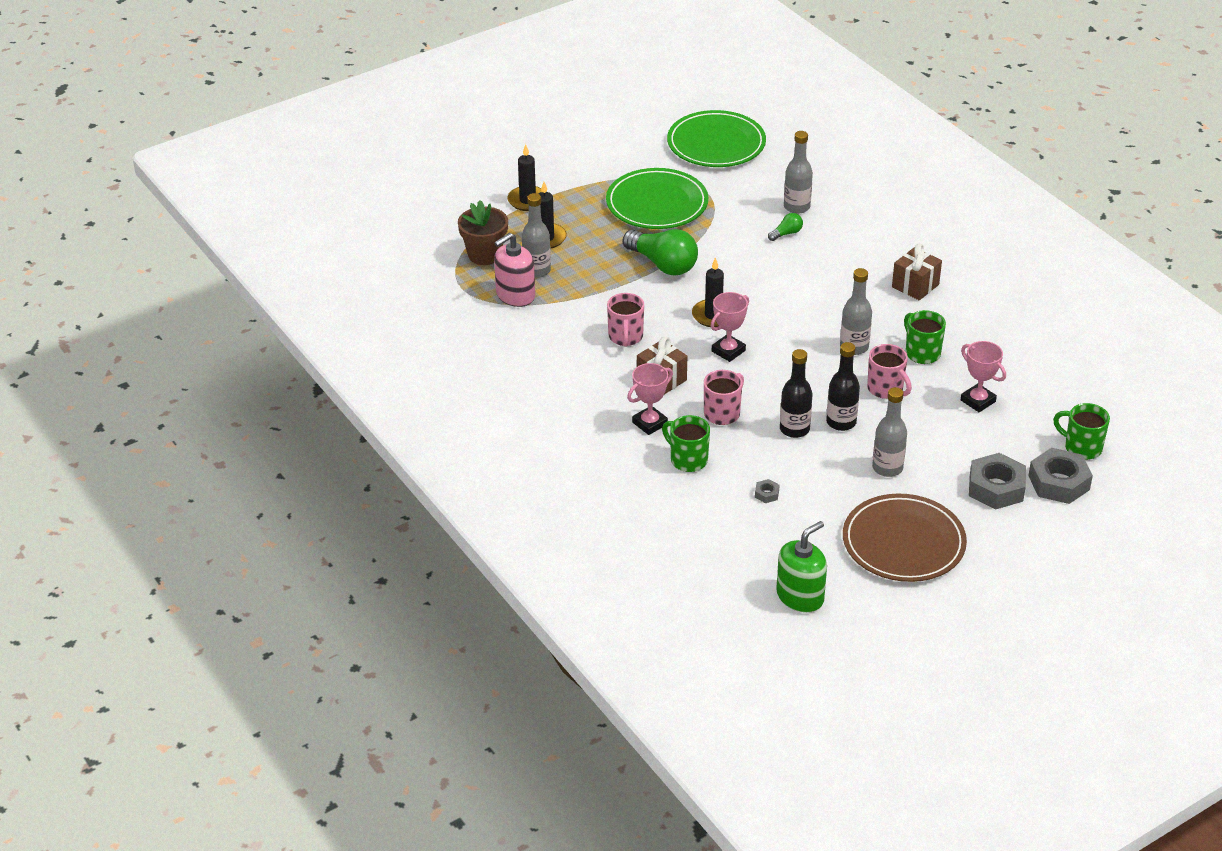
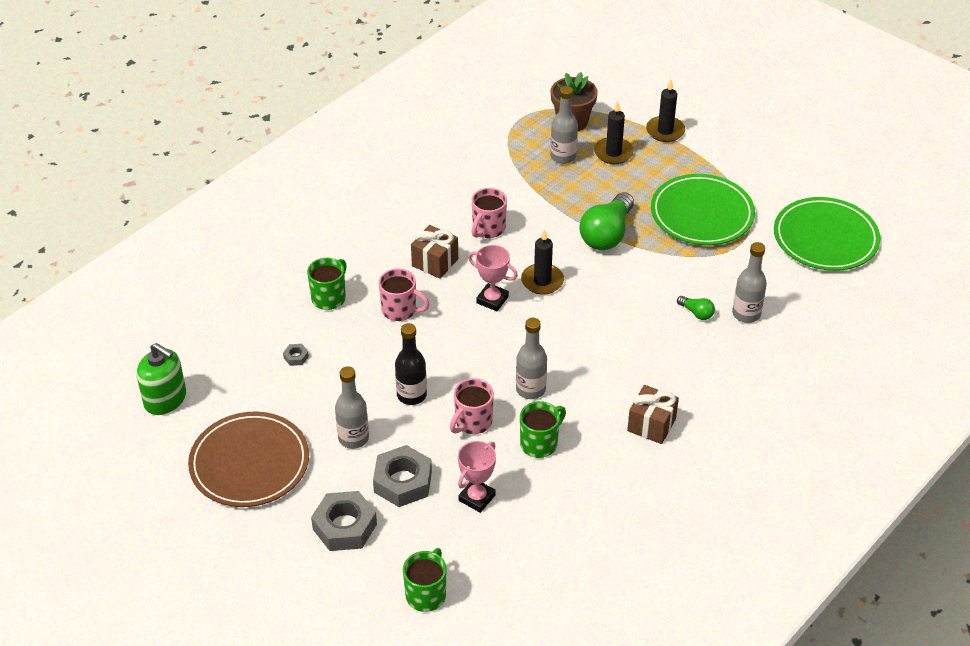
camera: 75 degrees right, 5 degrees up
pink soap dispenser [494,233,535,307] -> none
pink mug [607,293,644,347] -> pink mug turned 45 degrees counterclockwise [472,188,507,238]
pink trophy [627,363,673,435] -> none
black bottle [780,349,812,438] -> none
grey nut [1028,448,1093,504] -> grey nut moved to [373,445,432,507]

